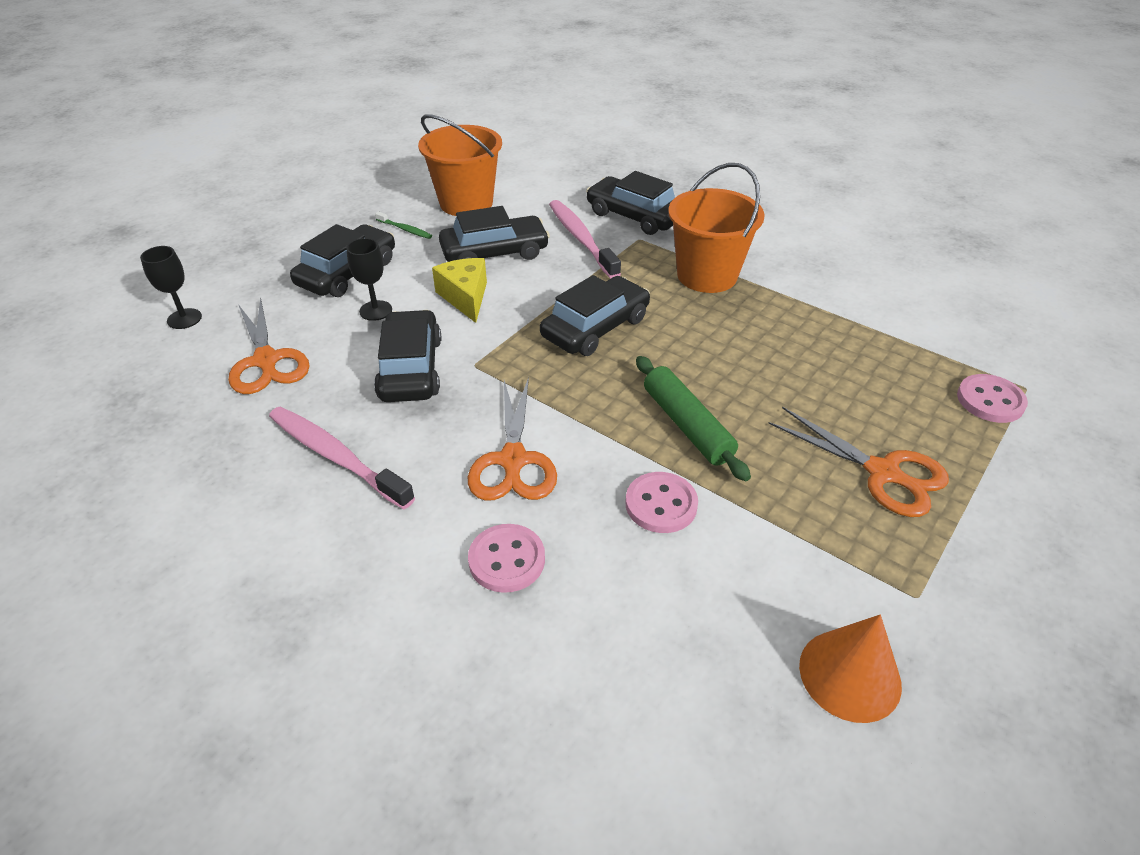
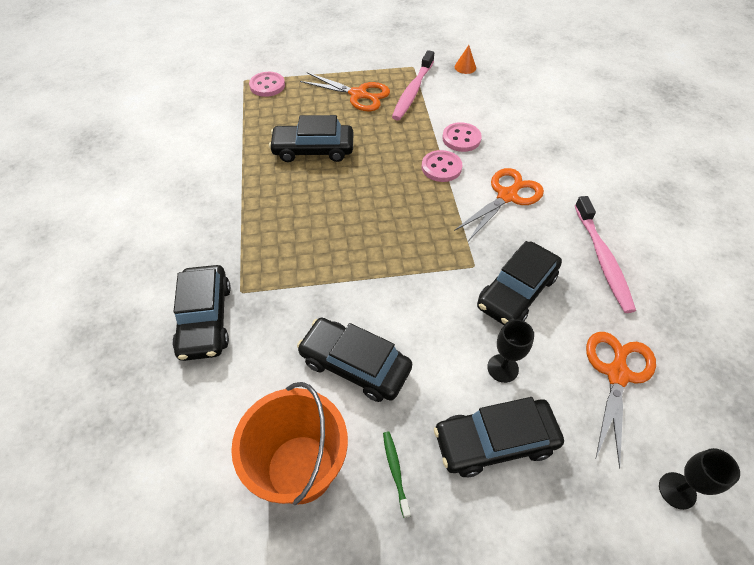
camera: 135 degrees left, 10 degrees up
yellow cheese [432,258,487,323] -> none
pink button [468,524,545,593] -> pink button moved to [422,150,462,182]
black car [540,275,650,356] -> black car moved to [269,115,353,162]
pink toothbrush [549,200,621,279] -> pink toothbrush moved to [392,50,434,121]
green rolling pin [636,356,751,481] -> none
orange bucket [668,163,765,293] -> none
orange scissors [768,407,949,517] -> orange scissors turned 120 degrees clockwise [300,73,390,111]
orange cone [799,615,902,723] -> orange cone [455,45,476,74], size x0.56

